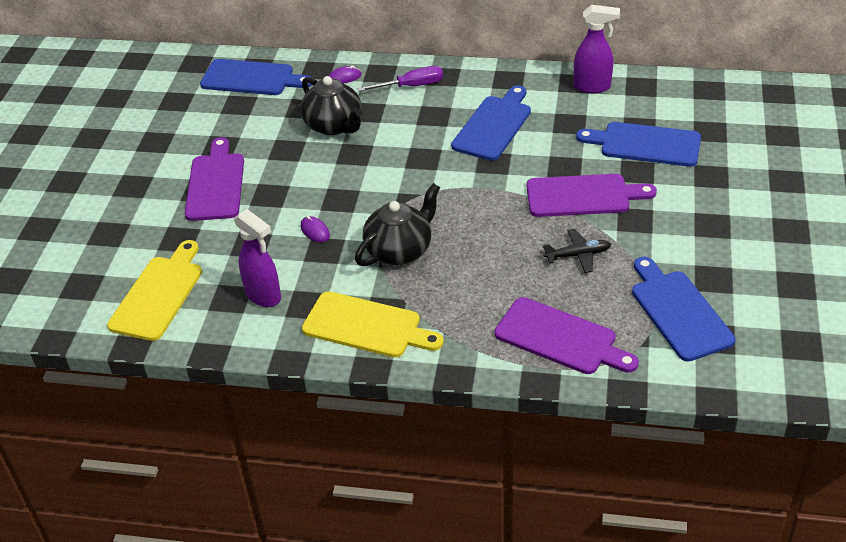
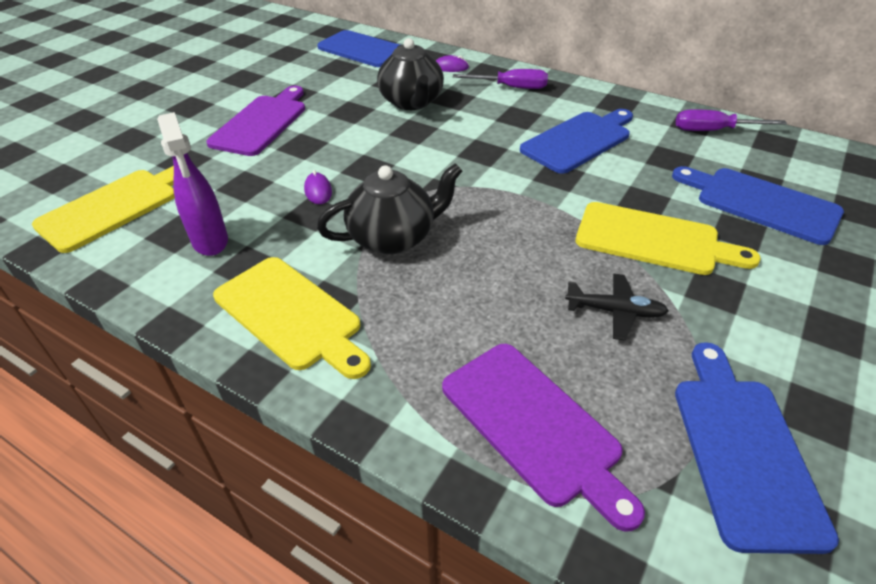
camera: 20 degrees right, 0 degrees up
purple cutting board [527,174,657,217] -> yellow cutting board [576,202,761,275]
purple spray bottle [574,5,620,93] -> purple screwdriver [676,109,787,131]

